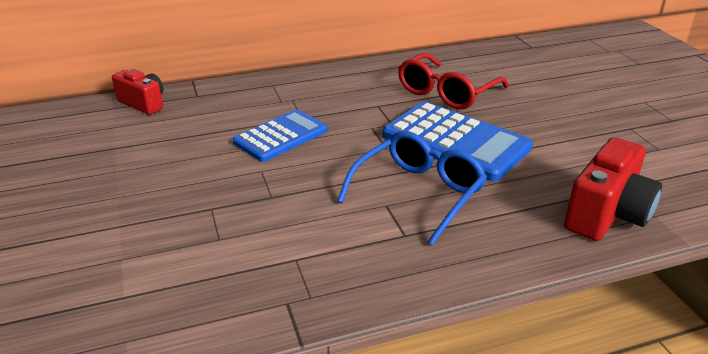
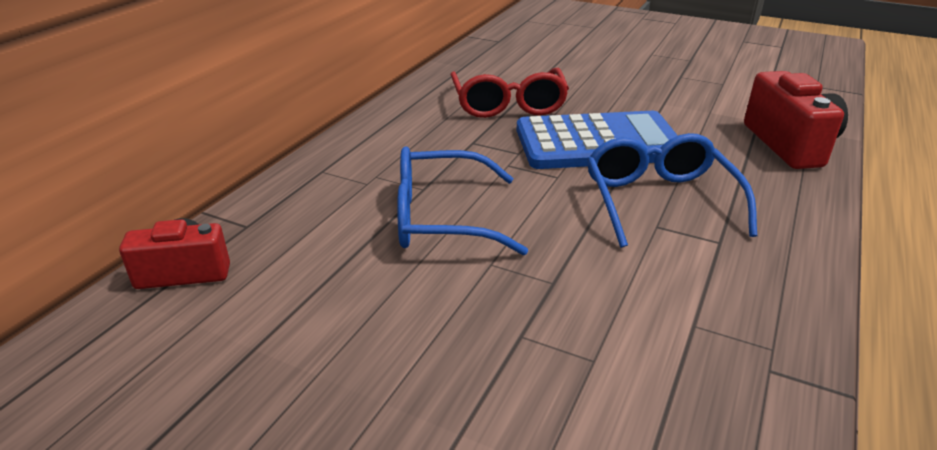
camera: 45 degrees left, 0 degrees up
blue calculator [233,109,328,162] -> blue glasses [397,146,528,255]

